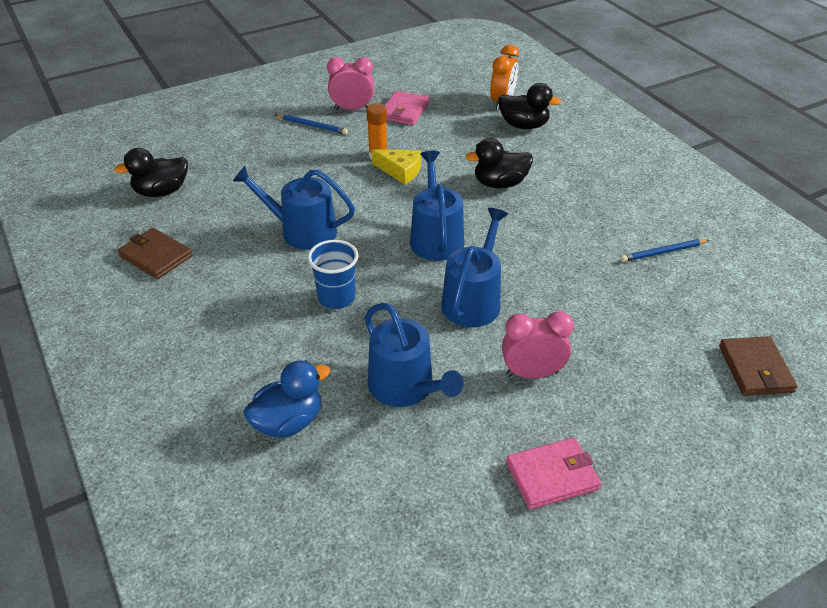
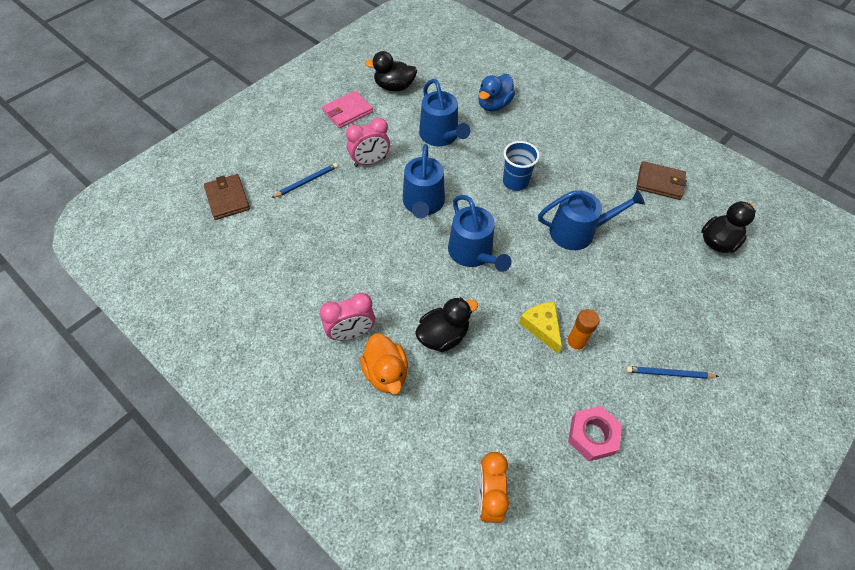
camera: 160 degrees right, 15 degrees up
pink clock [327,57,374,110] -> pink clock moved to [320,293,375,341]
blue watering can [365,303,464,407] -> blue watering can turned 150 degrees counterclockwise [419,79,470,146]
yellow cheese [372,149,421,184] -> yellow cheese turned 60 degrees clockwise [519,302,562,354]
pink wallet [385,91,429,125] -> pink nut [568,406,622,461]
black duck [498,83,561,129] -> black duck moved to [365,51,417,91]
blue pencil [620,239,709,262] -> blue pencil moved to [272,163,338,198]
none -> orange duck [360,333,408,394]

